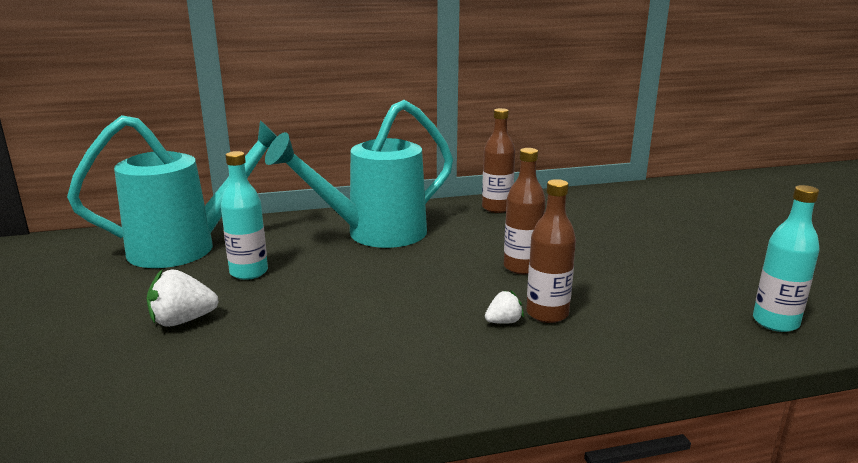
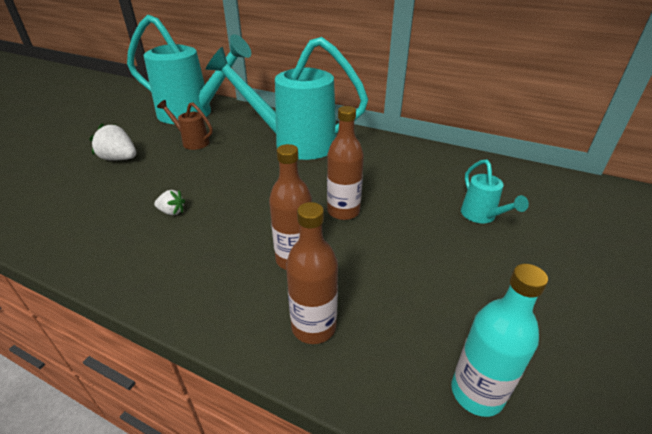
camera: 40 degrees right, 15 degrees up
turquoise bottle [221,151,268,280] -> brown watering can [157,100,213,150]
brown bottle [482,108,515,213] -> brown bottle moved to [286,202,338,344]
white strawberry [485,290,524,324] -> white strawberry moved to [154,190,185,215]
none -> turquoise watering can [461,160,529,223]

